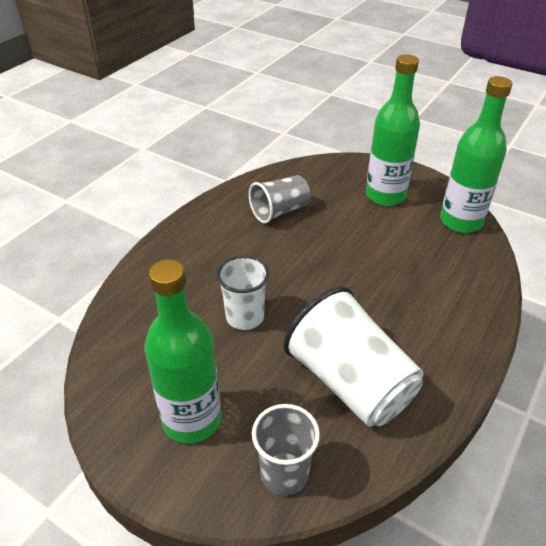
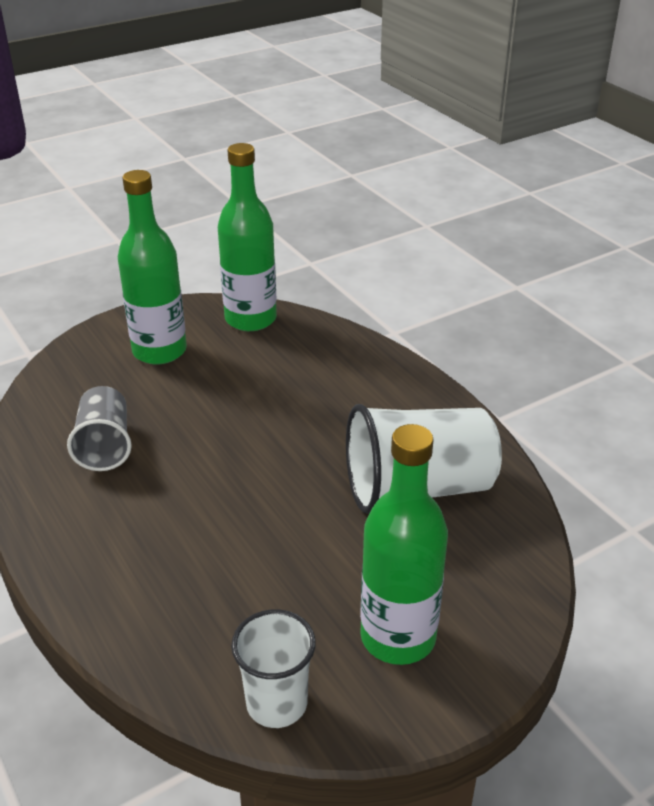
camera: 65 degrees left, 5 degrees down
white cup [216,255,269,330] -> white cup moved to [231,609,316,728]
grey cup [252,404,320,495] -> none

